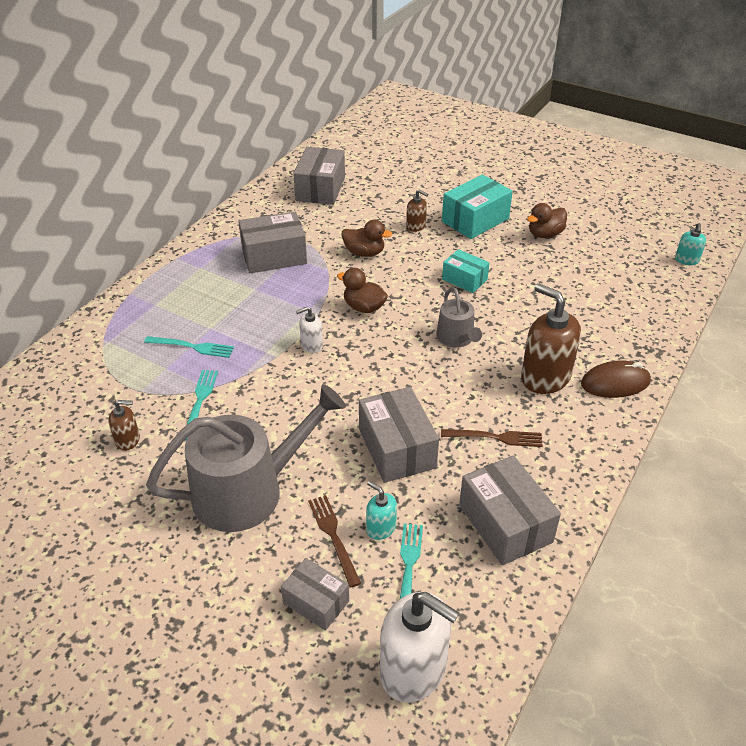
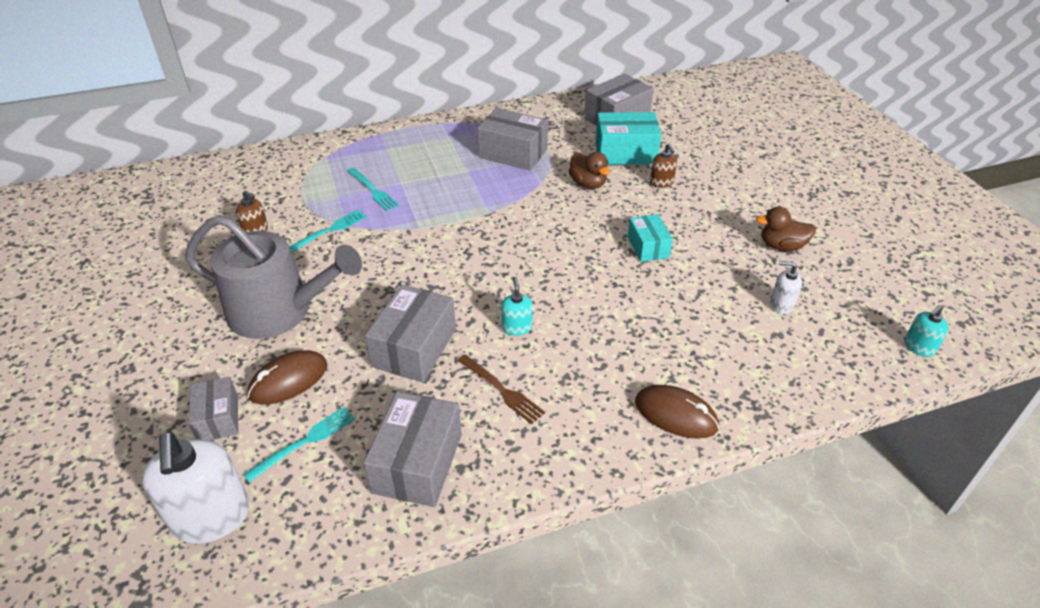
camera: 40 degrees right, 0 degrees up
white soap dispenser [296,306,323,353] -> white soap dispenser moved to [770,261,802,314]
brown fork [308,495,361,588] -> brown mouse [247,350,327,405]
brown duck [337,268,388,313] -> none
turquoise soap dispenser [366,481,397,540] -> turquoise soap dispenser moved to [501,277,533,336]
grey watering can [436,287,482,348] -> none
turquoise box [442,175,513,239] -> turquoise box moved to [595,112,661,165]
brown soap dispenser [521,283,581,394] -> none

